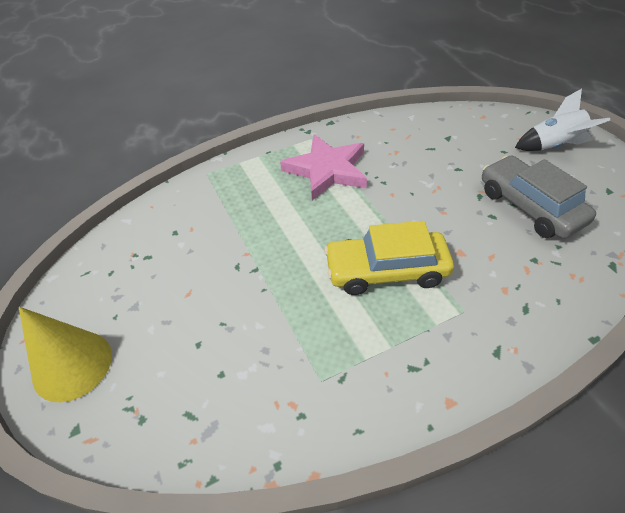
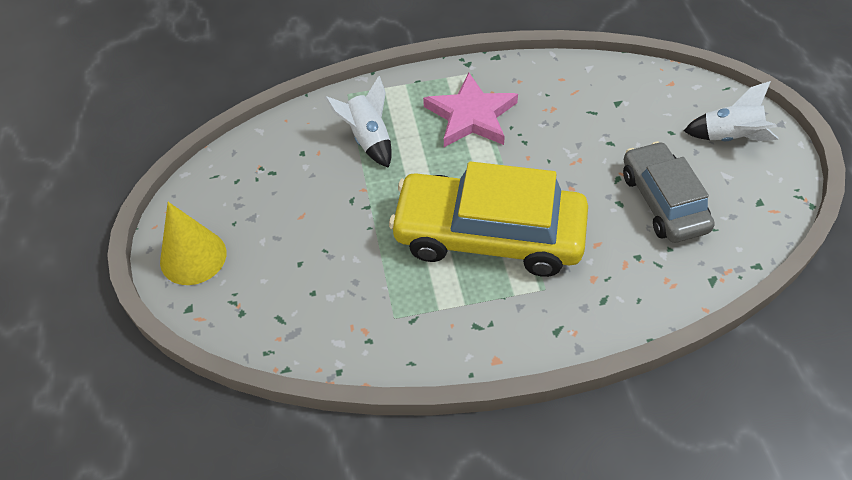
camera: 15 degrees right, 5 degrees up
yellow car [324,221,454,295] -> yellow car [389,161,588,277], size x1.60
none -> white rocket [325,76,392,168]

